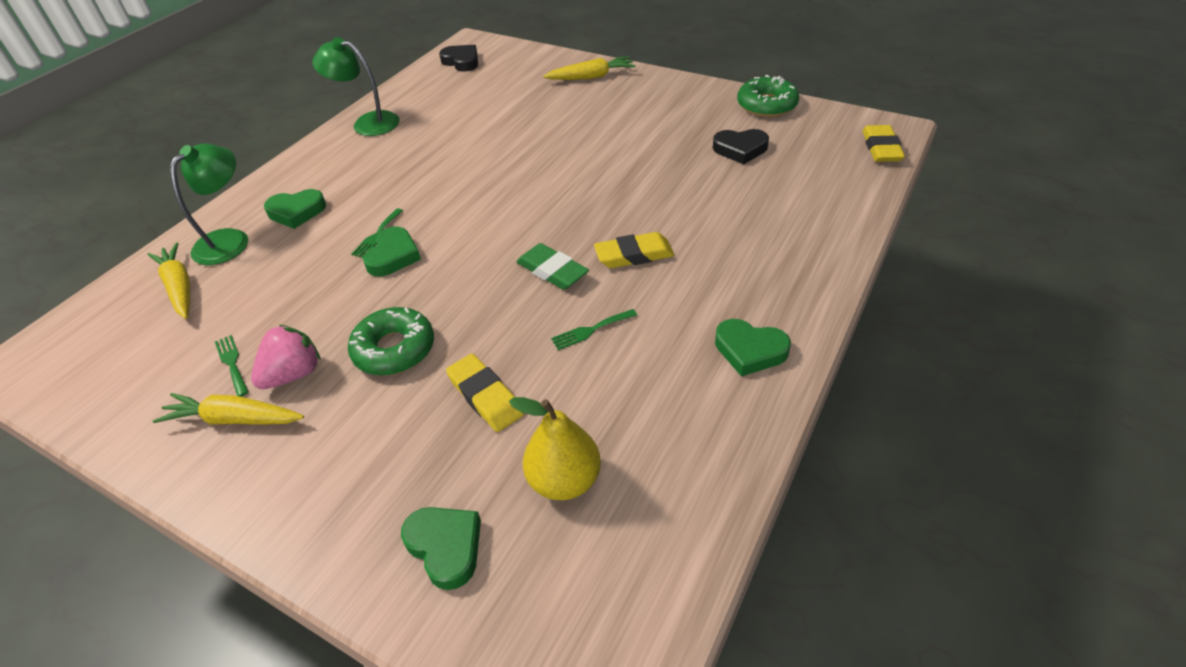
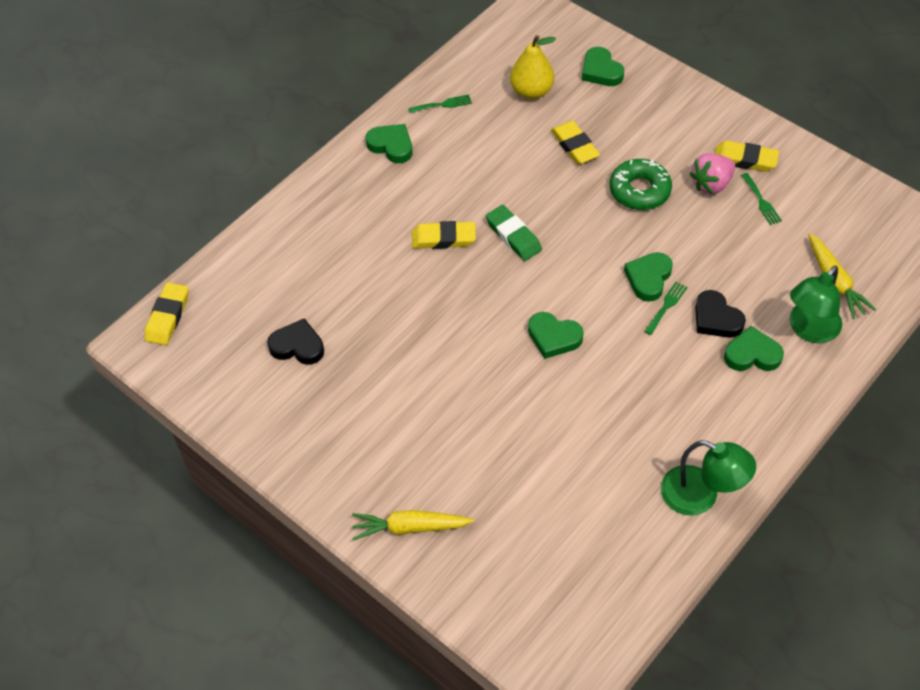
camera: 170 degrees left, 10 degrees up
yellow carrot [153,393,304,425] -> yellow eraser [715,141,779,172]
black heart [439,45,478,71] -> black heart moved to [695,290,746,338]
green fork [551,309,637,350] -> green fork moved to [408,94,472,113]
green donut [737,75,799,117] -> none
none -> green heart [528,312,584,359]

